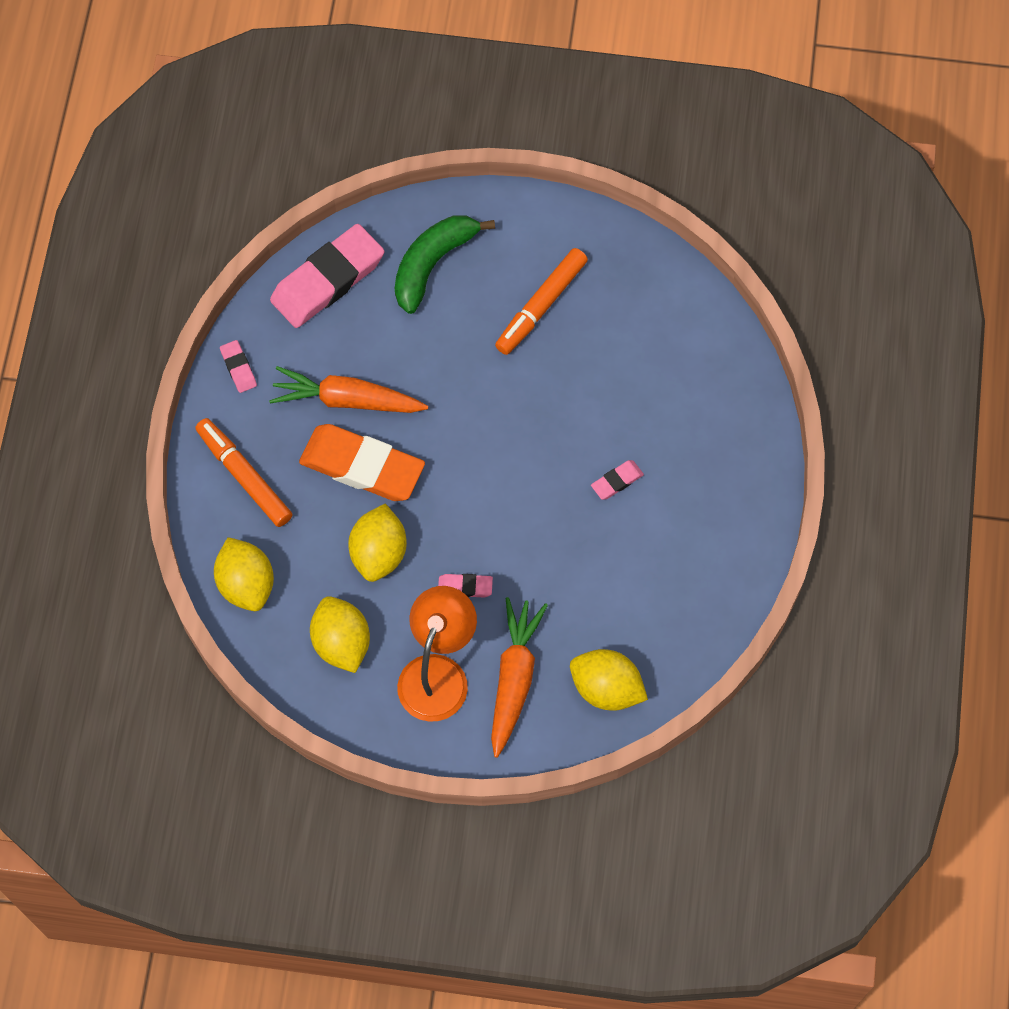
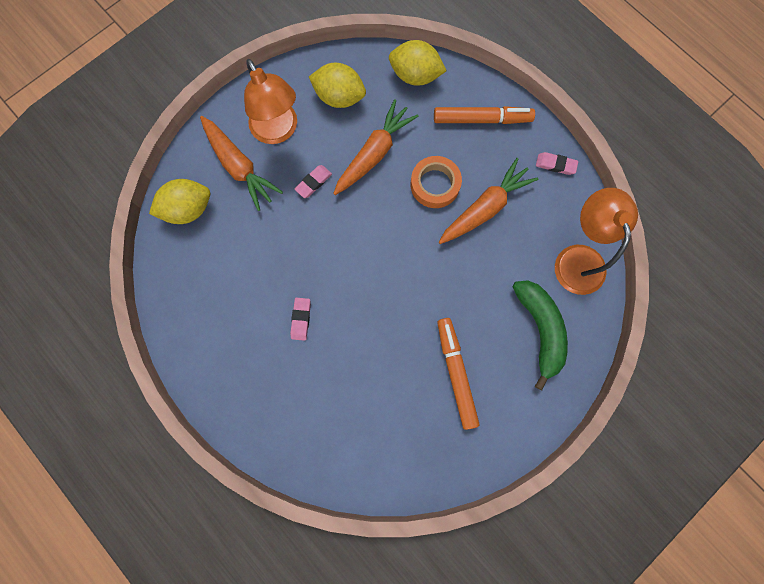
camera: 130 degrees right, 10 degrees up
pink eraser [270,224,384,328] -> orange lamp [555,188,638,295]
orange eraser [299,424,425,501] -> orange tape [411,156,462,208]
yellow lemon [348,504,407,582] -> orange carrot [333,99,419,195]

